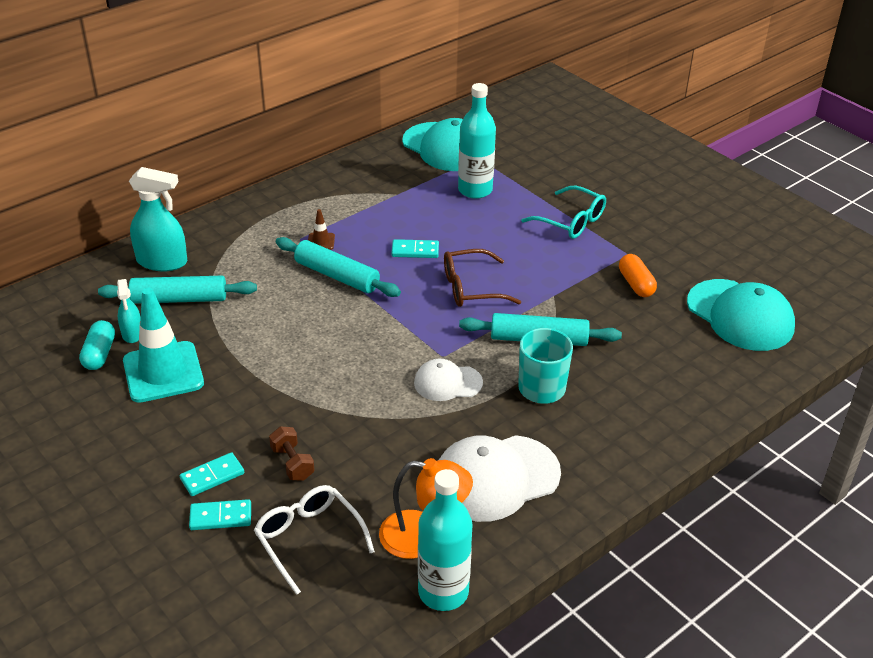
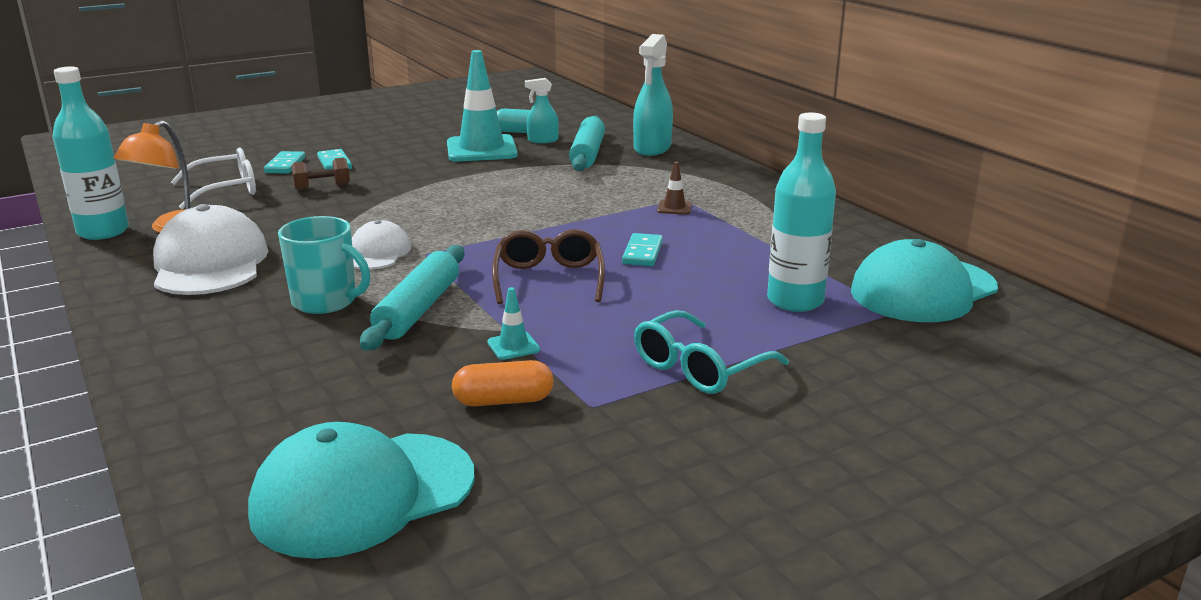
camera: 100 degrees right, 15 degrees down
turquoise rolling pin [276,237,401,297] -> none
none -> turquoise traffic cone [487,287,540,360]

